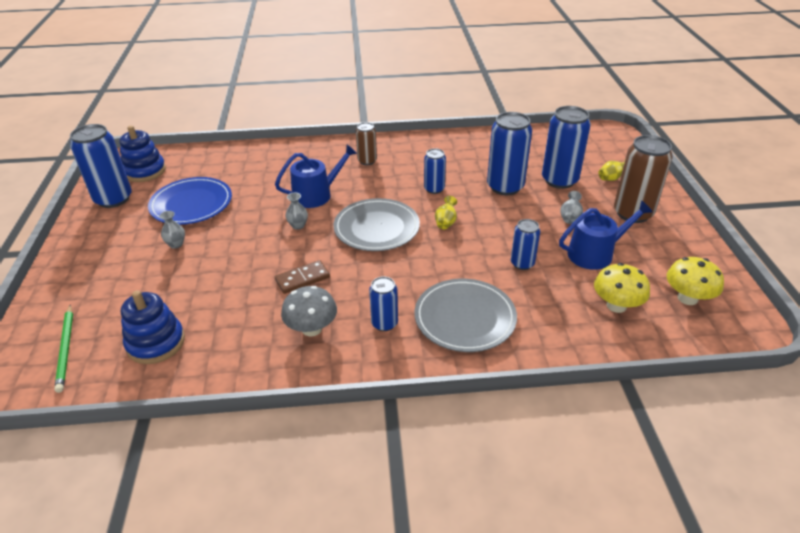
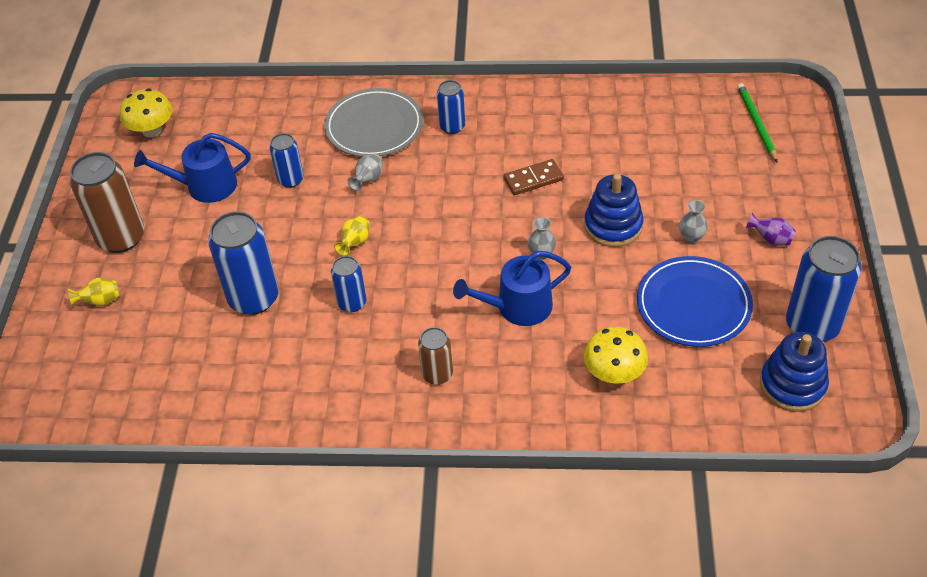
camera: 170 degrees left, 10 degrees up
blue stacking toy [121,290,185,364] -> blue stacking toy moved to [584,174,644,247]
grey mushroom [281,286,337,337] -> none
grey plate [334,198,420,251] -> none
blue can [542,106,591,189] -> none
grey vase [560,191,583,224] -> grey vase moved to [347,154,383,191]
yellow mushroom [594,263,650,313] -> yellow mushroom moved to [584,327,648,384]
none -> purple vase [745,212,796,246]

